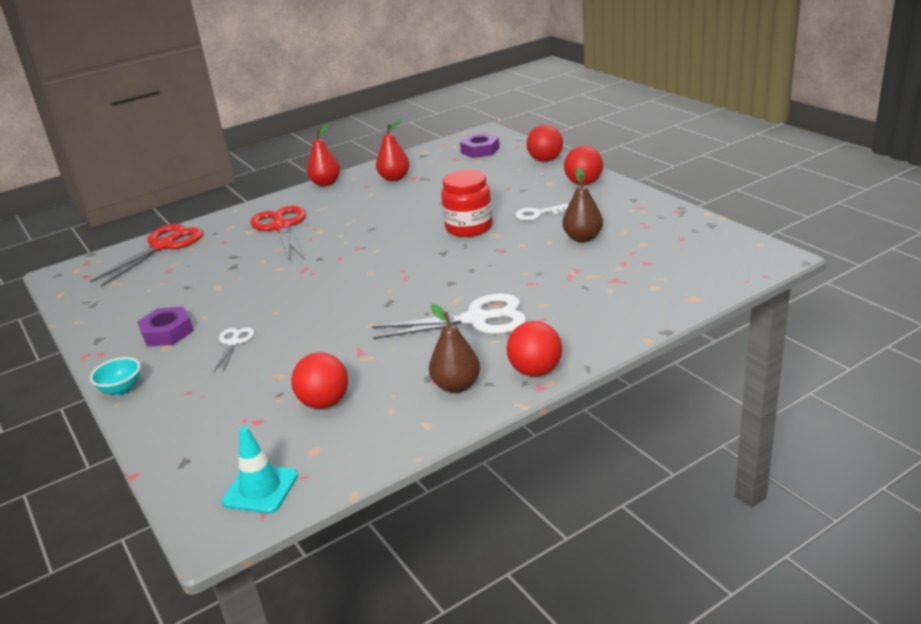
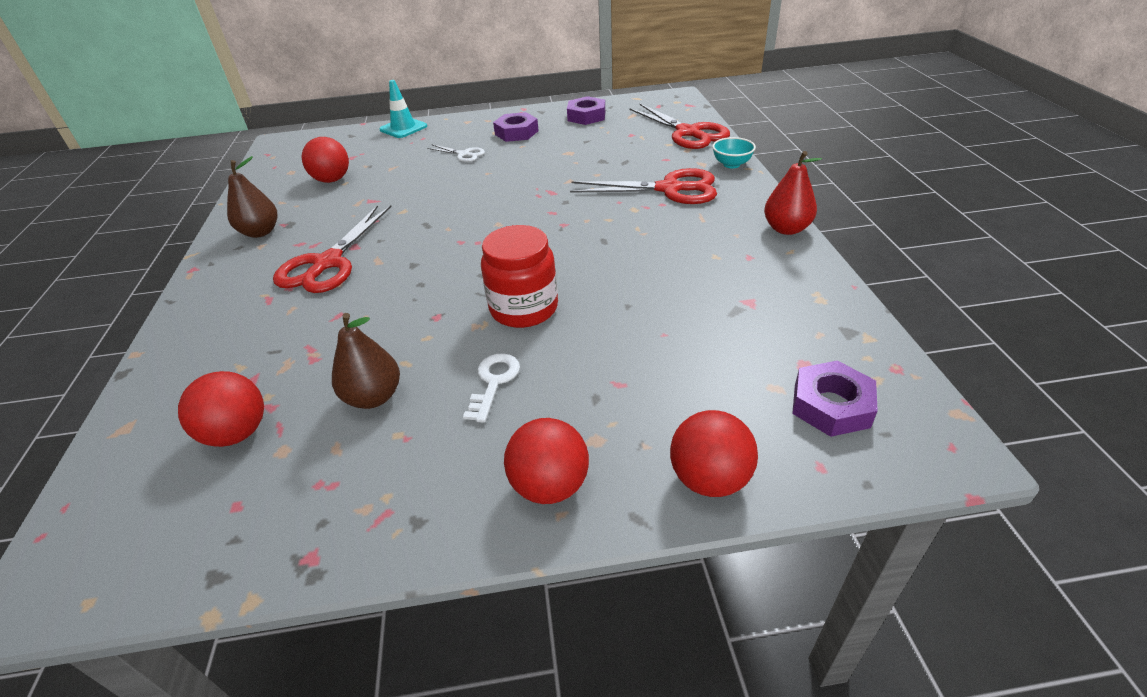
camera: 115 degrees right, 10 degrees up
turquoise bowl [90,357,140,395] -> turquoise bowl moved to [712,137,756,168]
turquoise traffic cone [221,426,298,514] -> turquoise traffic cone moved to [379,80,427,138]
white scissors [372,293,526,339] -> red scissors [273,205,392,293]
red pear [376,120,410,181] -> none
red ball [507,321,562,377] -> red ball moved to [178,371,264,447]
none -> purple nut [567,96,605,125]

